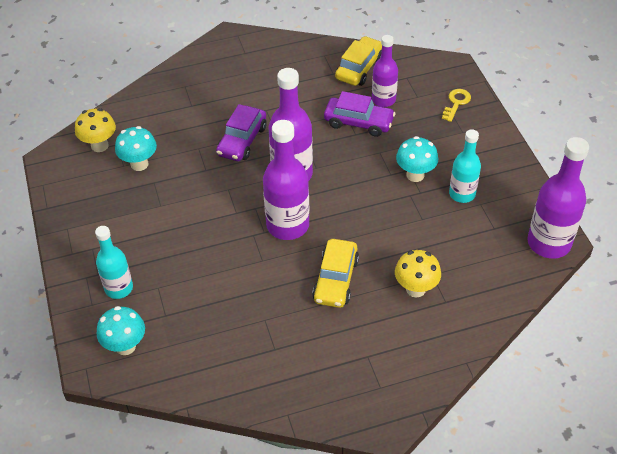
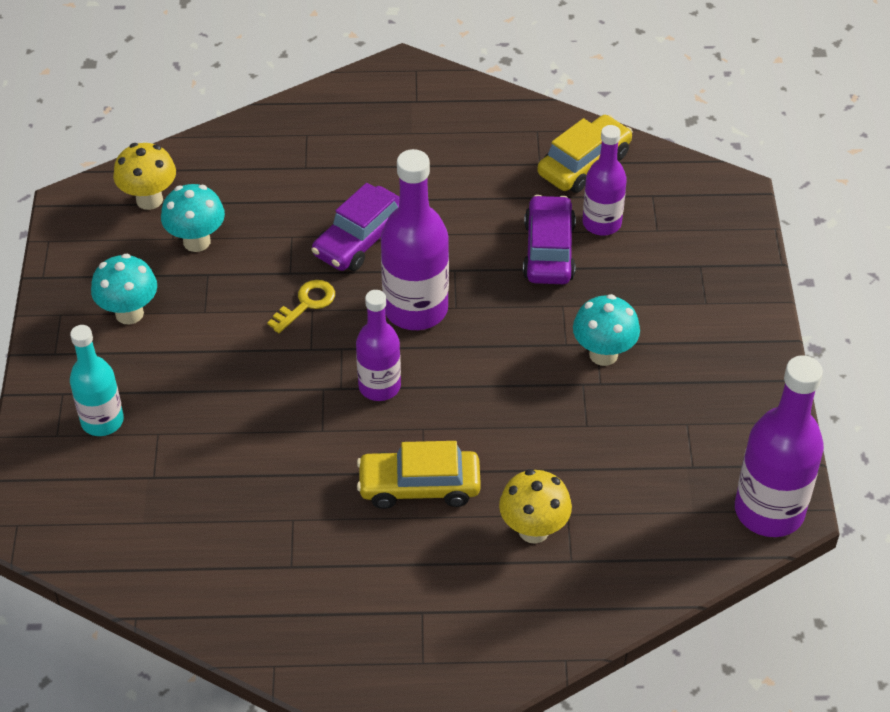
camera: 15 degrees right, 0 degrees up
turquoise mushroom [97,306,145,355] -> turquoise mushroom moved to [91,254,157,325]
purple bottle [263,120,309,240] -> purple bottle [356,290,401,401], size x0.63
yellow car [312,239,359,308] -> yellow car turned 60 degrees clockwise [357,441,481,509]
purple car [324,91,395,137] -> purple car turned 120 degrees counterclockwise [523,195,576,284]
yellow key [442,89,471,122] -> yellow key moved to [267,280,335,333]
turquoise bottle [449,129,481,203] -> none

